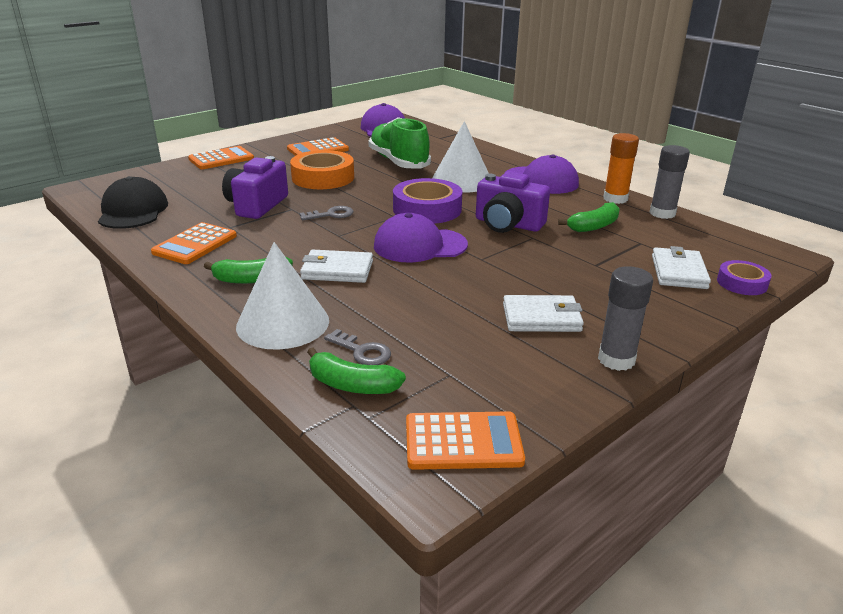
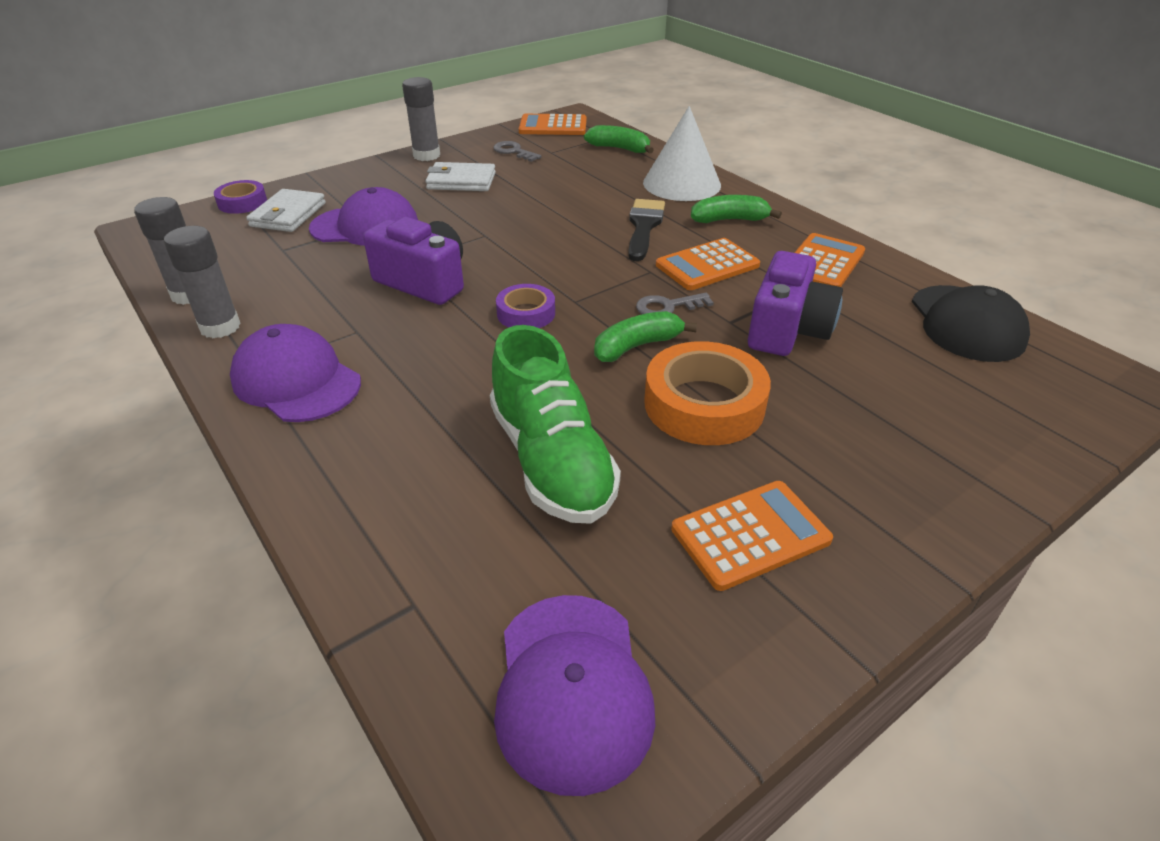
camera: 175 degrees left, 10 degrees up
orange calculator [188,146,254,169] -> orange calculator moved to [656,238,760,290]
white wallet [300,250,373,283] -> black brush [628,199,665,261]
grey key [324,329,391,365] -> grey key moved to [493,141,542,162]
purple cap [374,213,468,262] -> purple cap moved to [309,187,418,246]
purple tape [393,178,462,224] -> purple tape [496,284,555,328], size x0.57
white cone [432,121,489,193] -> none
green banana [558,202,620,232] -> green banana moved to [594,311,697,362]
orange glue stick [603,133,639,204] -> grey glue stick [164,226,241,338]

